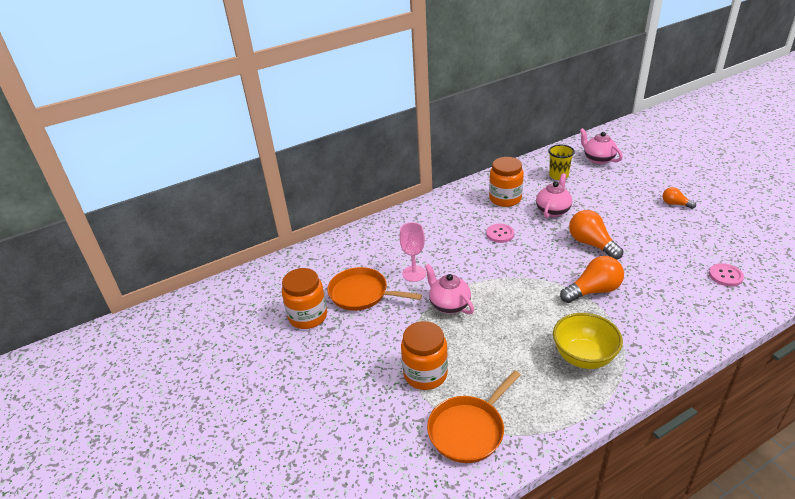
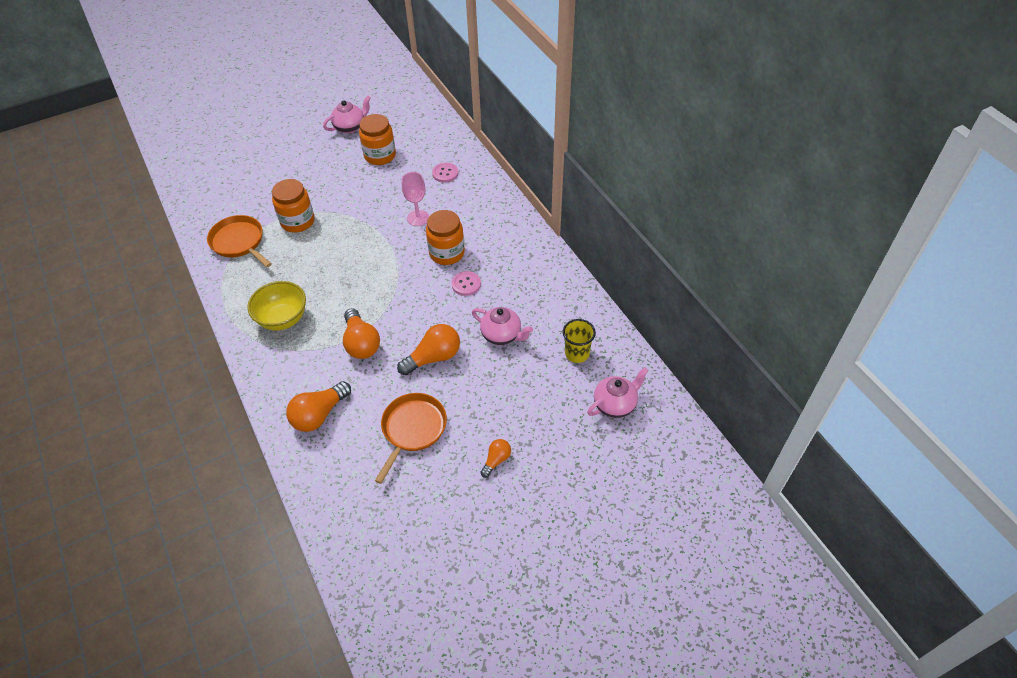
camera: 90 degrees right, 15 degrees up
orange pan [328,267,422,311] -> orange pan moved to [375,393,447,484]
pink teapot [425,264,474,314] -> pink teapot moved to [323,96,371,134]
orange jar [489,157,524,207] -> orange jar moved to [426,210,465,265]
pink button [709,263,744,287] -> pink button moved to [432,163,458,183]
none -> orange light bulb [286,381,351,432]

